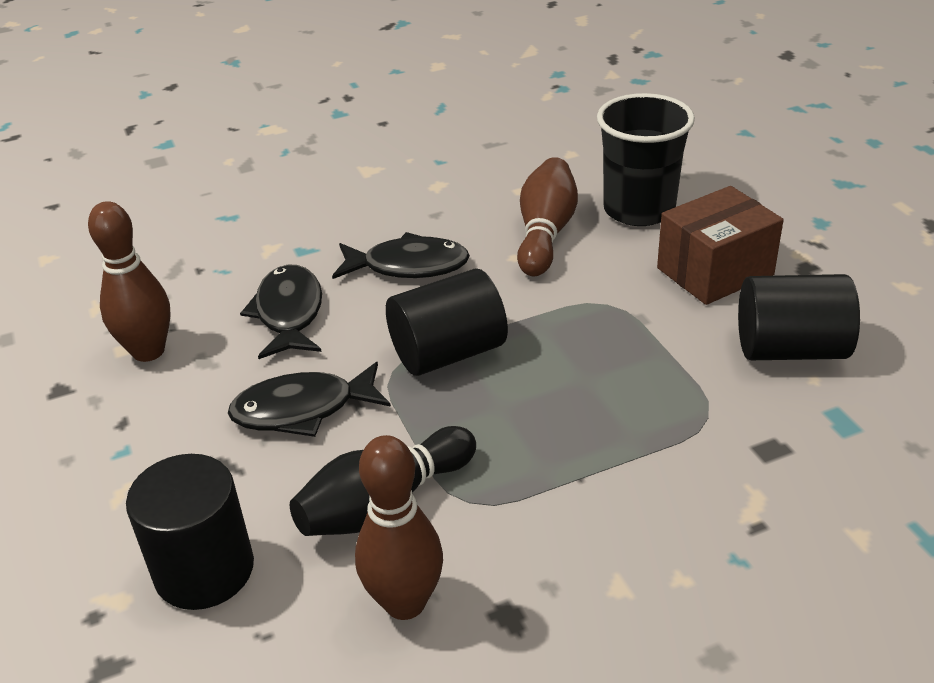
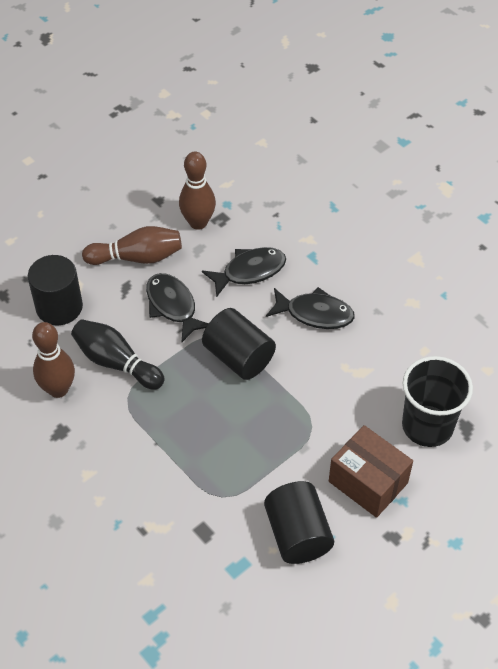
camera: 70 degrees right, 15 degrees up
black fish [332,232,470,279] -> black fish turned 60 degrees counterclockwise [266,287,355,329]
brown bowling pin [517,157,578,276] -> brown bowling pin moved to [82,226,182,265]

